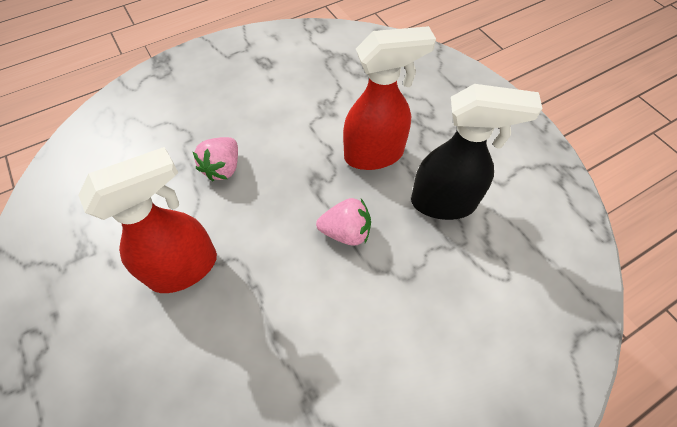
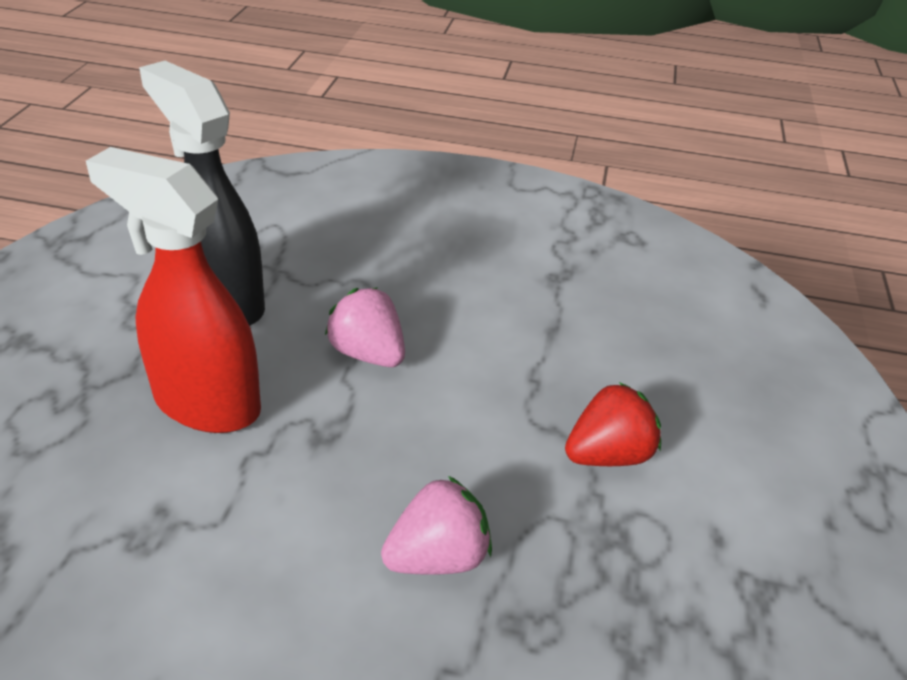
camera: 140 degrees left, 20 degrees down
red spray bottle [78,147,217,293] -> red strawberry [565,382,661,466]

